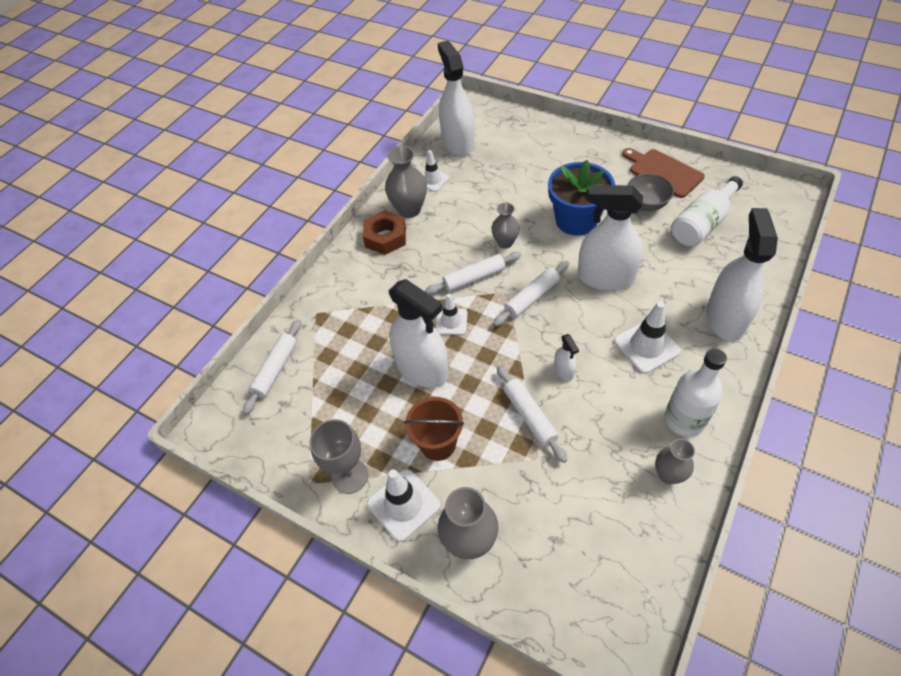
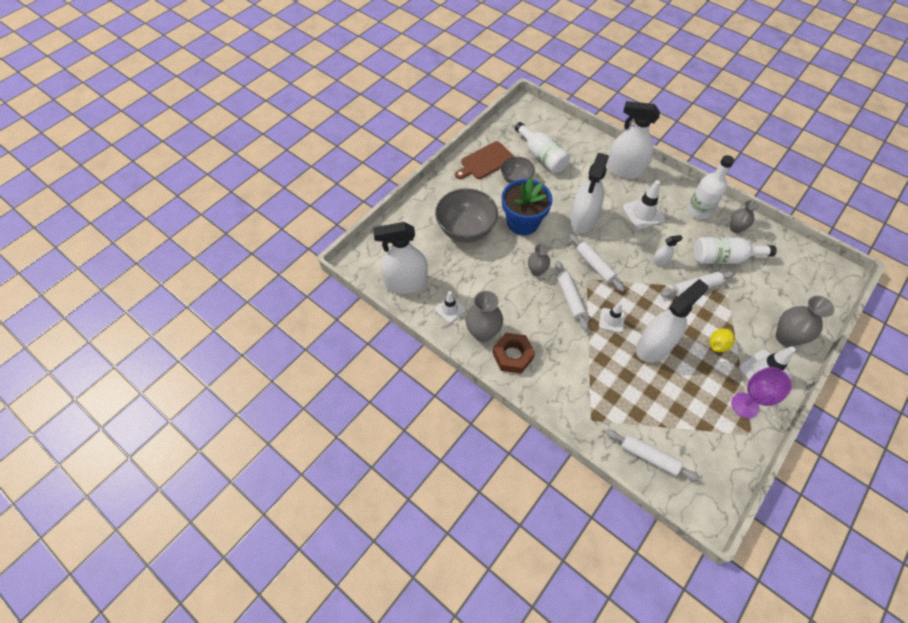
camera: 85 degrees left, 5 degrees up
grey goblet [310,419,368,494] -> purple goblet [731,367,792,418]
brown bucket [404,397,464,461] -> yellow lemon [710,328,735,352]
none -> grey bowl [435,189,498,243]
none -> white bottle [693,237,777,264]

